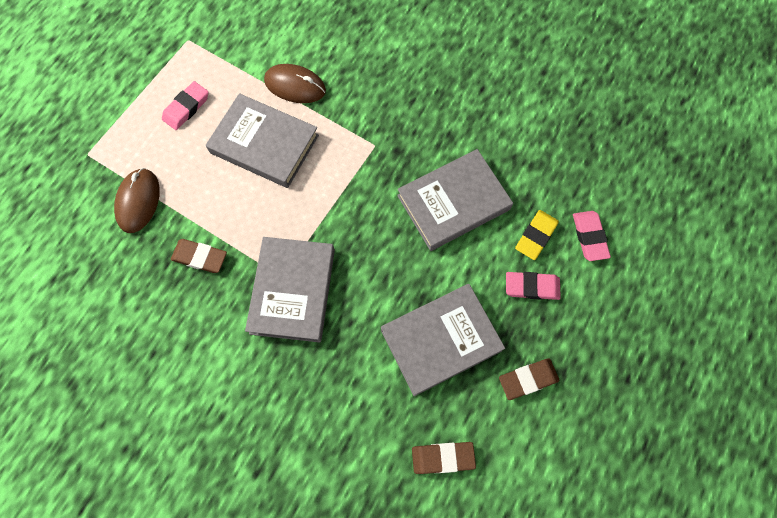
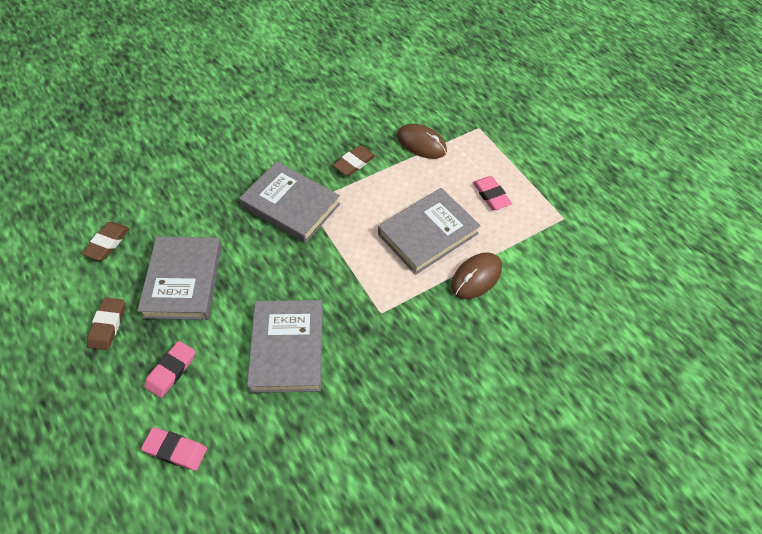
camera: 115 degrees right, 15 degrees down
yellow eraser [515,210,559,260] -> none

